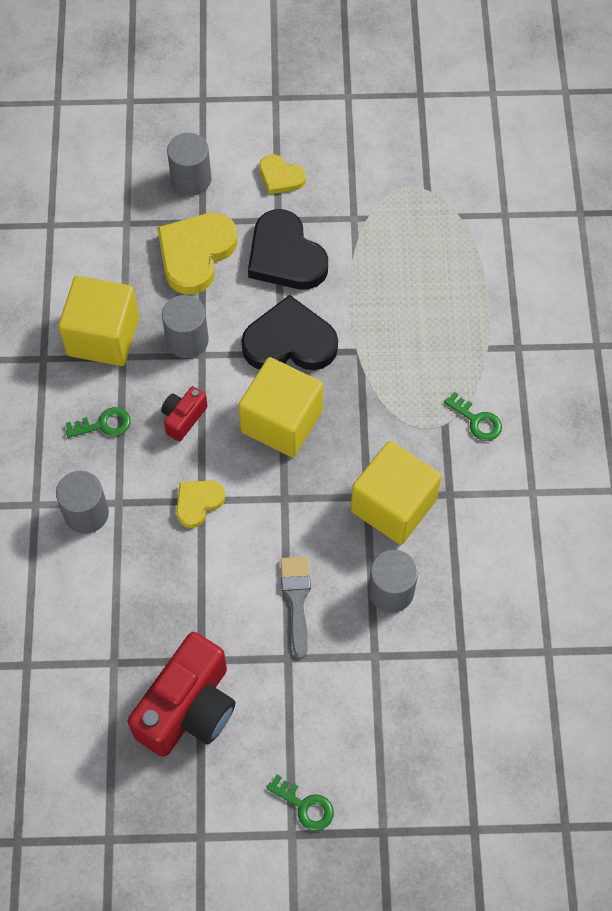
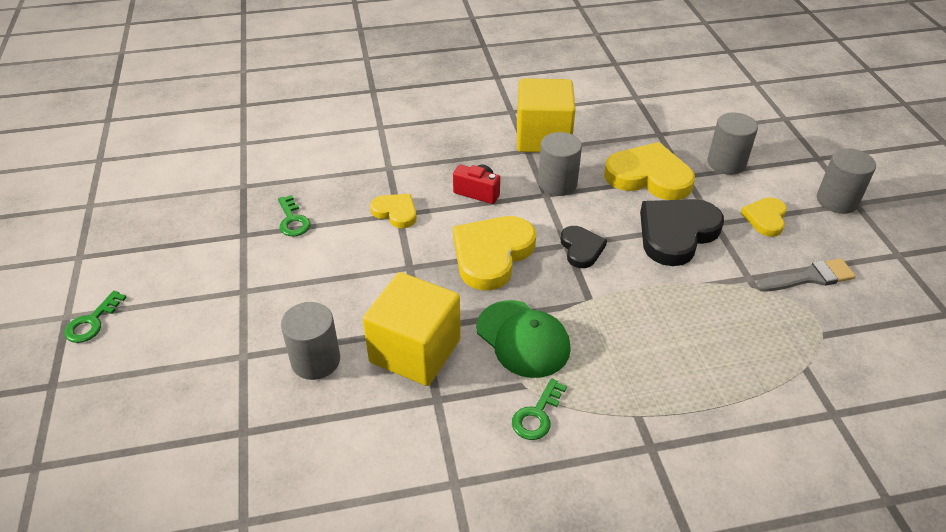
camera: 80 degrees right, 20 degrees down
grey cylinder [56,471,109,534] -> grey cylinder moved to [817,148,876,214]
green key [66,407,131,438] -> green key moved to [278,195,311,236]
red camera [128,632,235,757] -> none
yellow cube [238,357,323,457] -> yellow heart [453,216,536,290]
black heart [241,295,338,370] -> black heart [561,226,607,268], size x0.55
grey brush [280,557,311,658] -> grey brush moved to [755,258,856,292]
none -> green cap [476,300,571,378]

